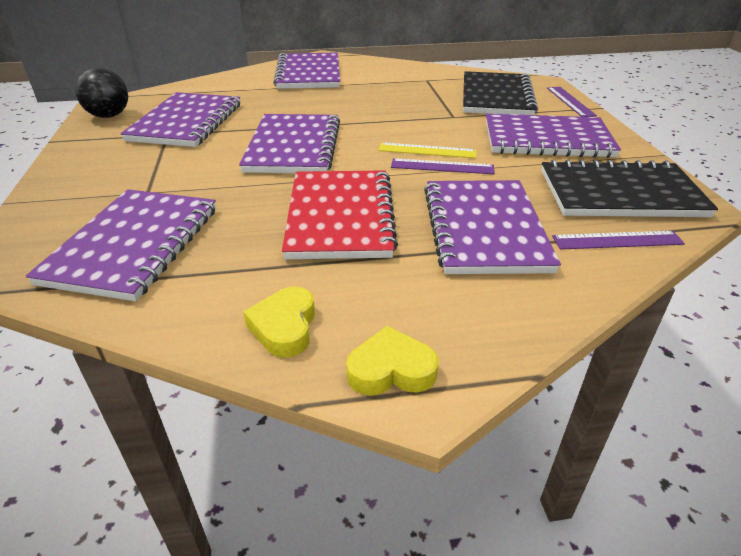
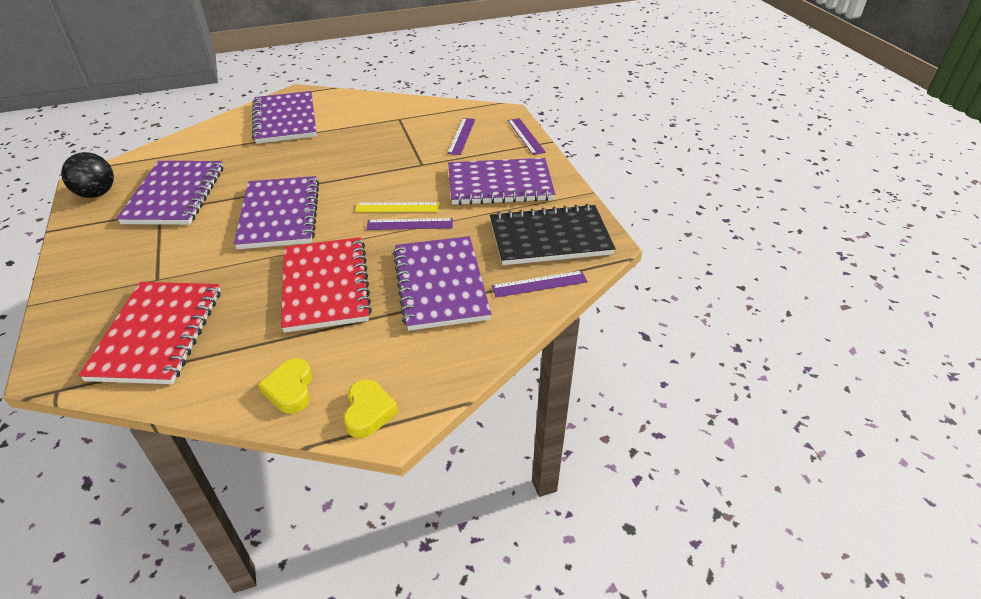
camera: 10 degrees left, 5 degrees up
purple notebook [26,189,216,301] -> red notebook [79,282,221,384]
yellow heart [346,326,438,396] -> yellow heart turned 105 degrees clockwise [343,379,398,438]
black notebook [463,71,538,115] -> purple ruler [447,118,475,155]

